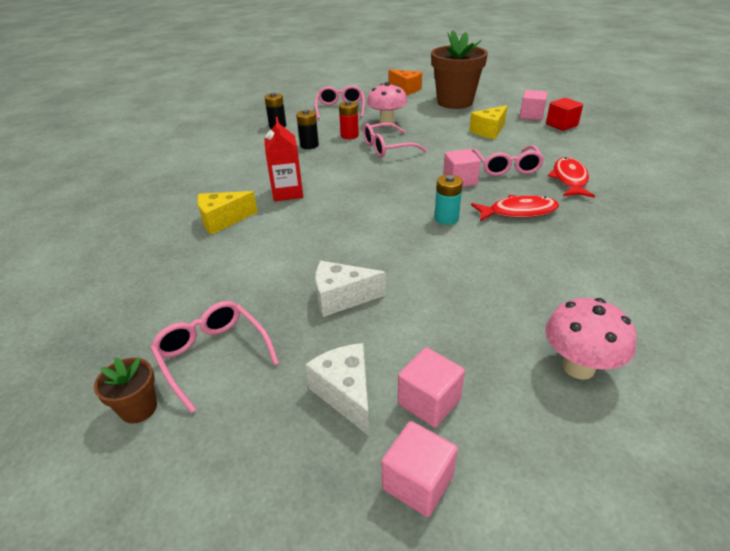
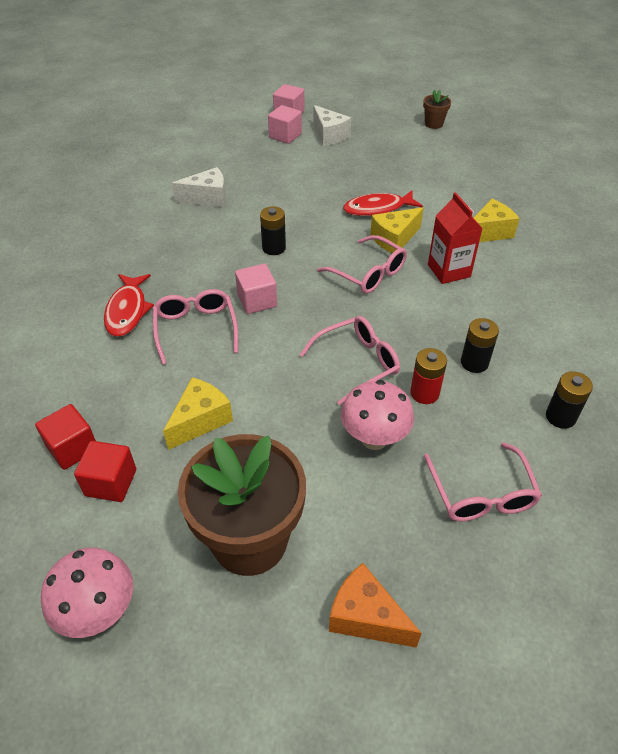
camera: 170 degrees right, 10 degrees up
pink glasses [150,301,279,413] -> pink glasses moved to [317,235,407,294]
white cheese [315,261,386,317] -> white cheese moved to [172,167,226,207]
turquoise battery [435,175,463,225] -> black battery [260,206,286,255]
red fish [471,195,559,221] -> red fish moved to [343,190,423,216]
pink cube [520,90,548,120] -> red cube [74,441,136,502]
pink mushroom [545,298,636,380] -> pink mushroom moved to [41,548,133,638]
none -> yellow cheese [370,207,424,253]

